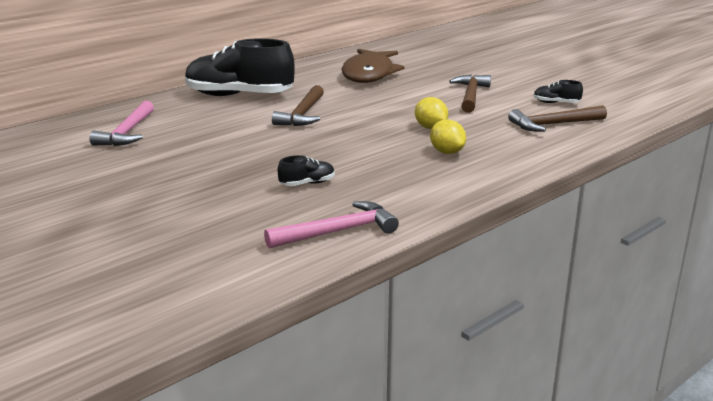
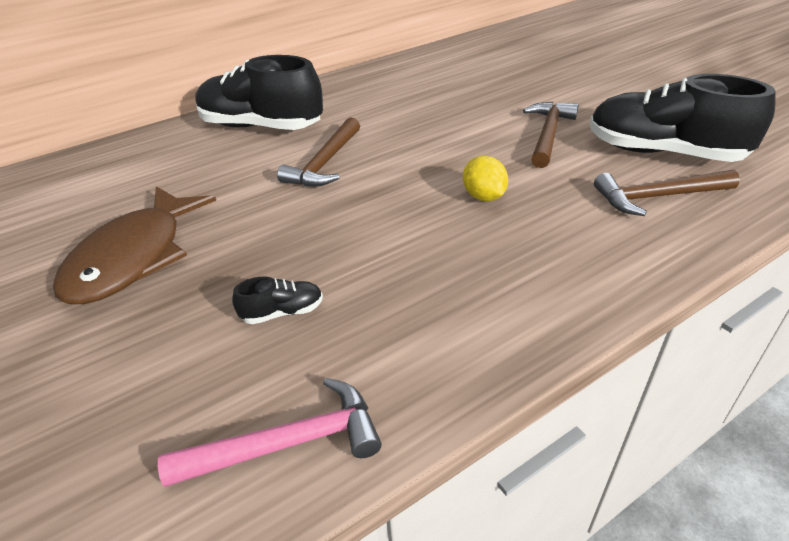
camera: 10 degrees right, 15 degrees up
pink hammer [90,101,154,146] -> none
brown fish [341,49,405,83] -> brown fish moved to [53,186,216,304]
yellow lemon [430,120,466,154] -> none
black shoe [533,80,583,103] -> black shoe [590,74,776,162], size x2.45

